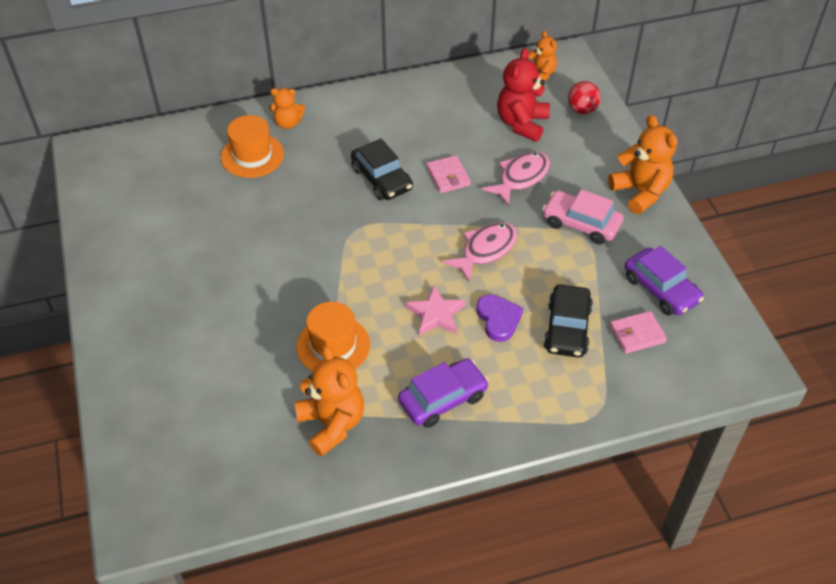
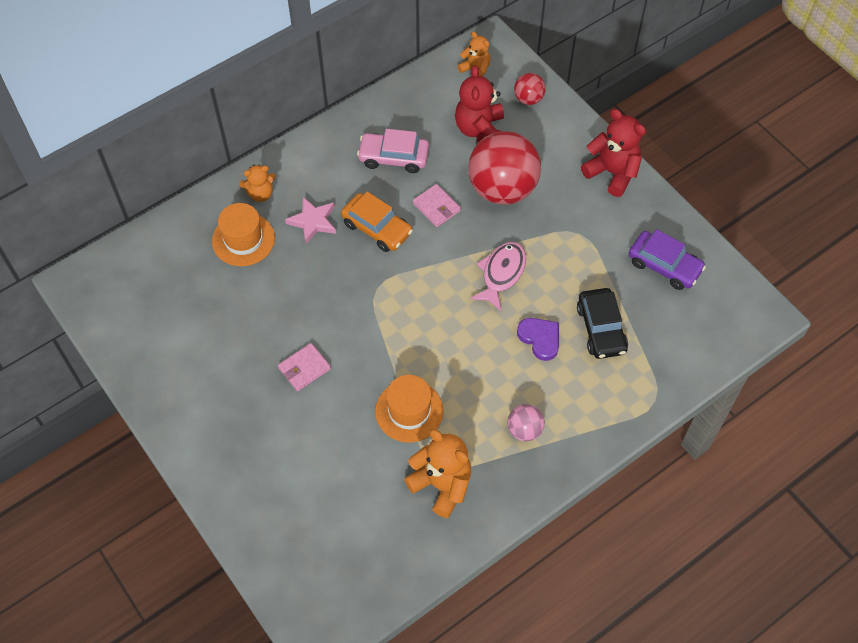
camera: 20 degrees left, 10 degrees up
black car [351,138,413,200] -> orange car [341,192,413,252]
purple car [398,358,489,428] -> pink ball [507,404,545,441]
pink star [406,285,466,336] -> pink star moved to [285,197,336,244]
pink fish [482,152,550,206] -> red ball [468,131,541,205]
pink car [542,189,623,245] -> pink car moved to [357,129,429,173]
orange teddy bear [608,115,677,214] -> red teddy bear [581,109,646,197]
pink wallet [610,311,667,354] -> pink wallet moved to [278,343,331,391]

